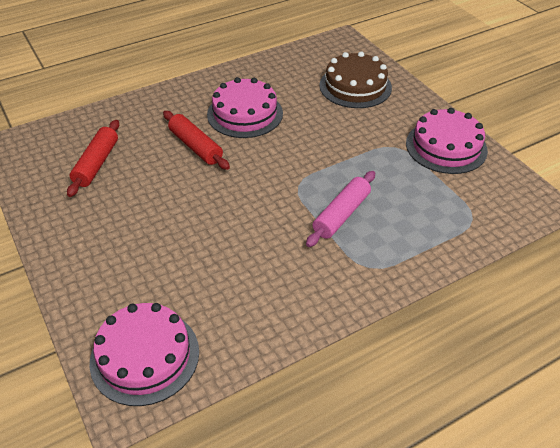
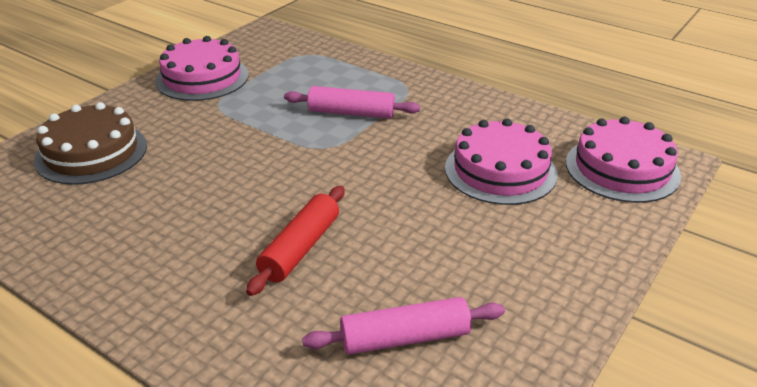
camera: 115 degrees left, 10 degrees down
red rolling pin [67,120,119,197] -> pink rolling pin [302,297,505,354]
pink cake [207,77,283,138] -> pink cake moved to [445,119,557,205]

